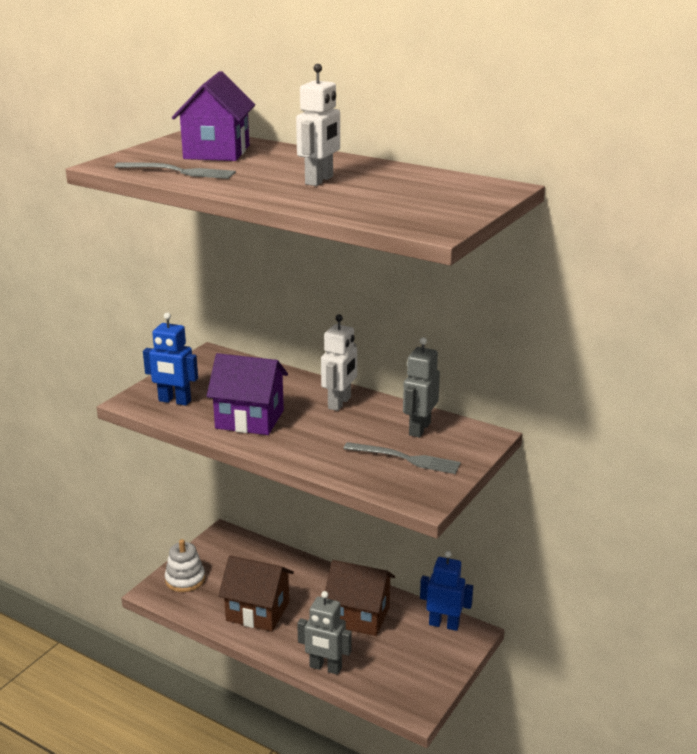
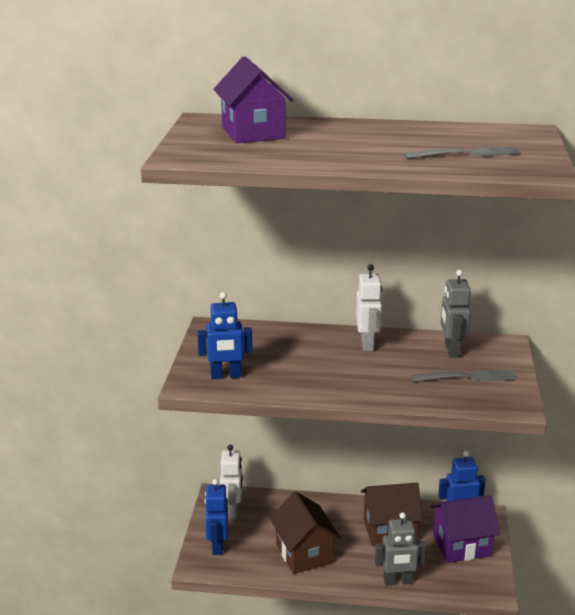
camera: 25 degrees left, 0 degrees up
grey fork [115,162,236,179] -> grey fork moved to [404,146,521,159]
white stacking toy [165,539,205,592] -> blue robot [204,479,228,555]
purple house [207,353,288,435] -> purple house moved to [430,495,500,563]
brown house [218,555,294,631] -> brown house turned 75 degrees clockwise [270,491,341,574]
white robot [296,64,340,186] -> white robot moved to [220,445,243,518]

